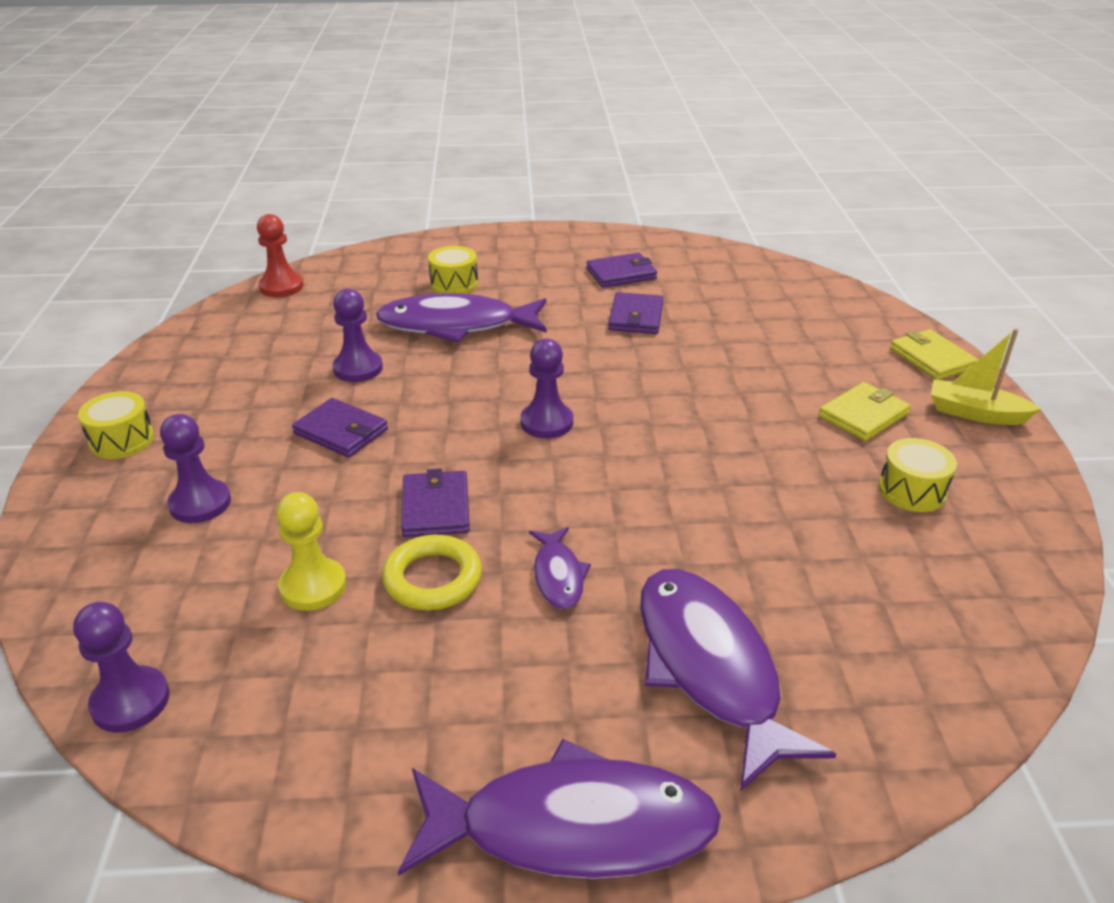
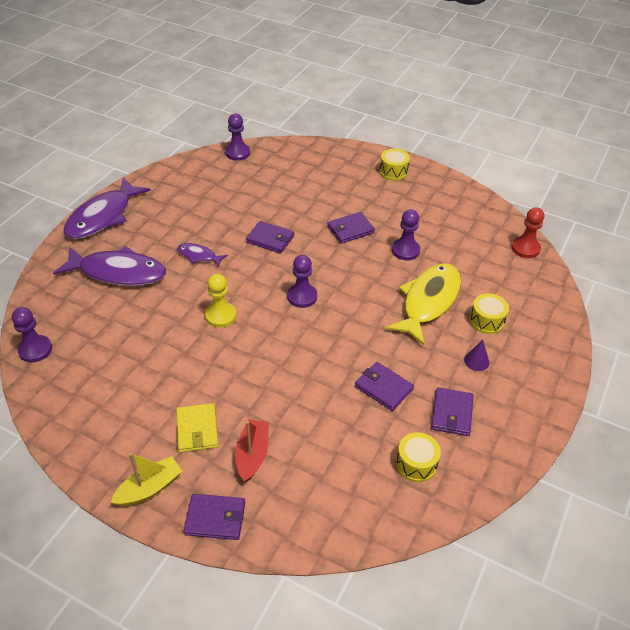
camera: 120 degrees right, 10 degrees up
purple pawn [160,414,231,523] -> purple pawn moved to [12,307,52,363]
yellow pawn [276,492,346,611] -> yellow pawn moved to [205,274,236,327]
purple fish [376,293,547,343] -> yellow fish [385,263,461,345]
yellow ring [382,535,482,610] -> none
yellow drum [879,438,957,512] -> yellow drum moved to [396,432,441,482]
yellow wallet [890,329,979,380] -> purple wallet [184,494,245,540]
none -> red boat [235,419,268,483]
none -> purple cone [464,340,489,371]

